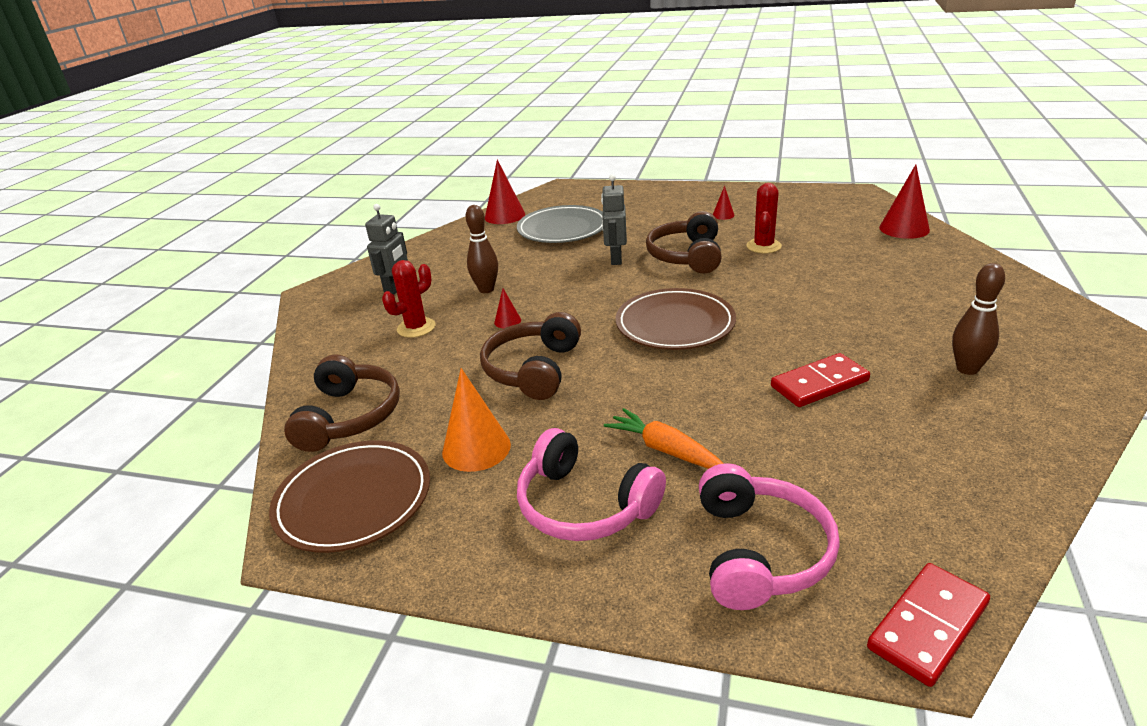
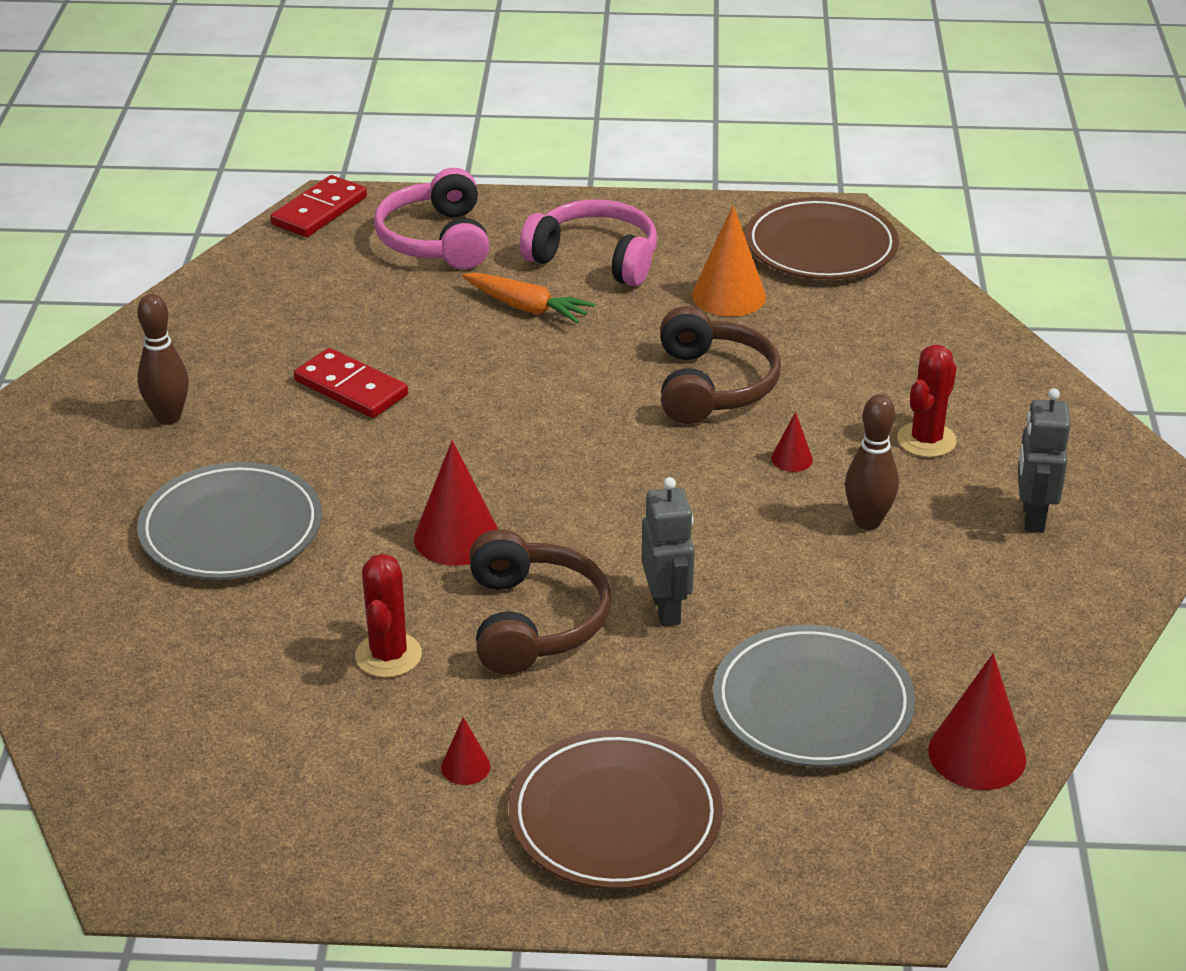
camera: 165 degrees right, 5 degrees up
brown headphones [284,354,400,452] -> none
brown plate [616,288,736,350] -> brown plate moved to [509,730,723,890]
red domino [771,353,870,407] -> red domino turned 75 degrees clockwise [294,348,408,418]
red cone [879,164,930,239] -> red cone moved to [414,440,498,566]
none -> grey plate [137,462,322,580]

